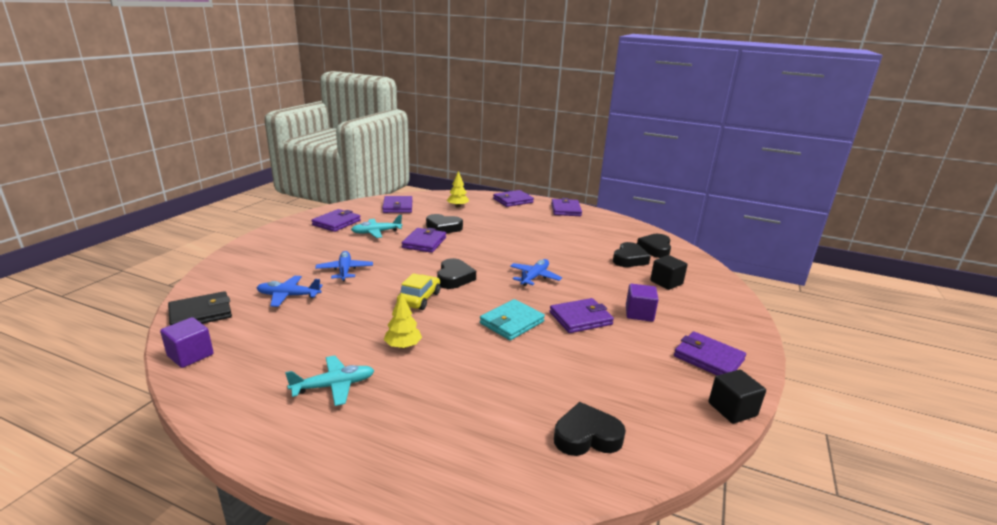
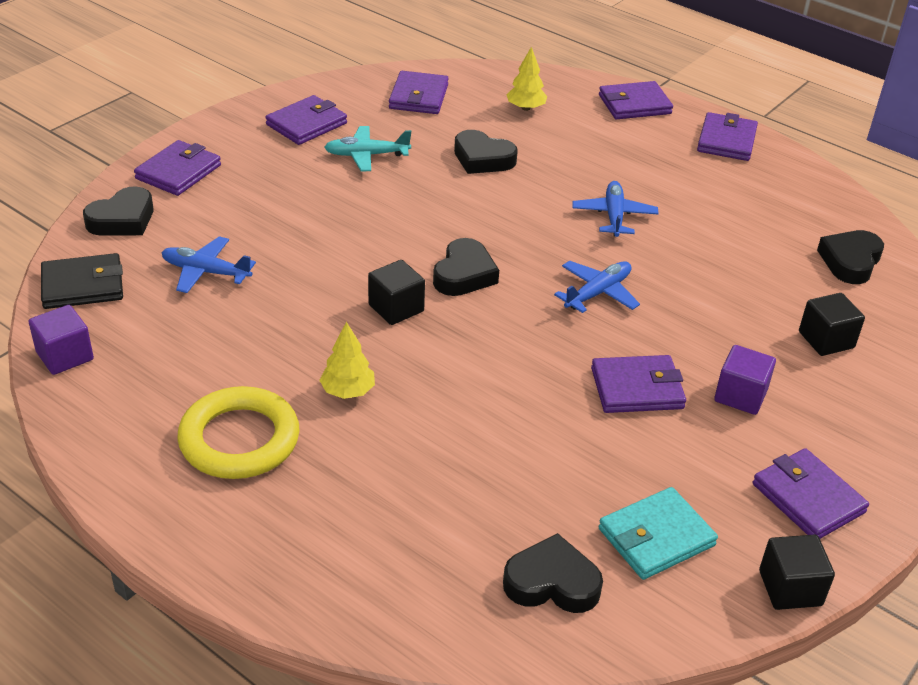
camera: 15 degrees right, 15 degrees up
turquoise plane [285,355,374,406] -> yellow ring [177,386,299,479]
blue plane [315,251,373,281] -> blue plane moved to [572,181,659,237]
yellow car [397,273,440,310] -> black cube [368,260,425,325]
purple wallet [402,228,446,253] -> purple wallet moved to [134,140,221,196]
turquoise wallet [480,299,545,340] -> turquoise wallet moved to [599,487,718,580]
black heart [613,242,651,267] -> black heart moved to [83,186,153,236]

